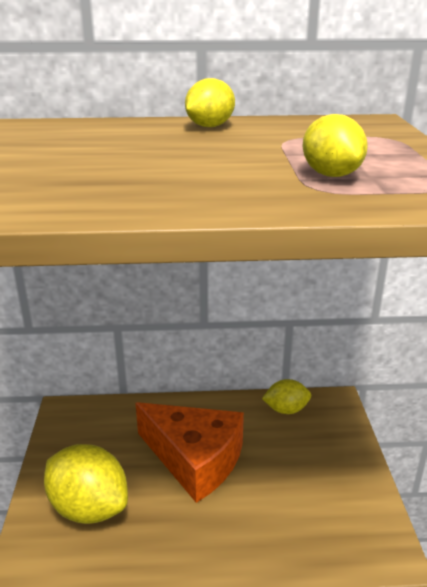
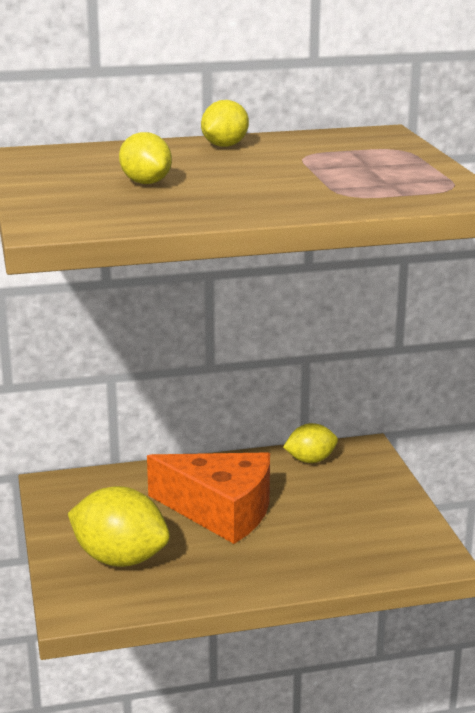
camera: 10 degrees left, 5 degrees down
yellow lemon [303,114,368,177] -> yellow lemon moved to [119,132,172,184]

